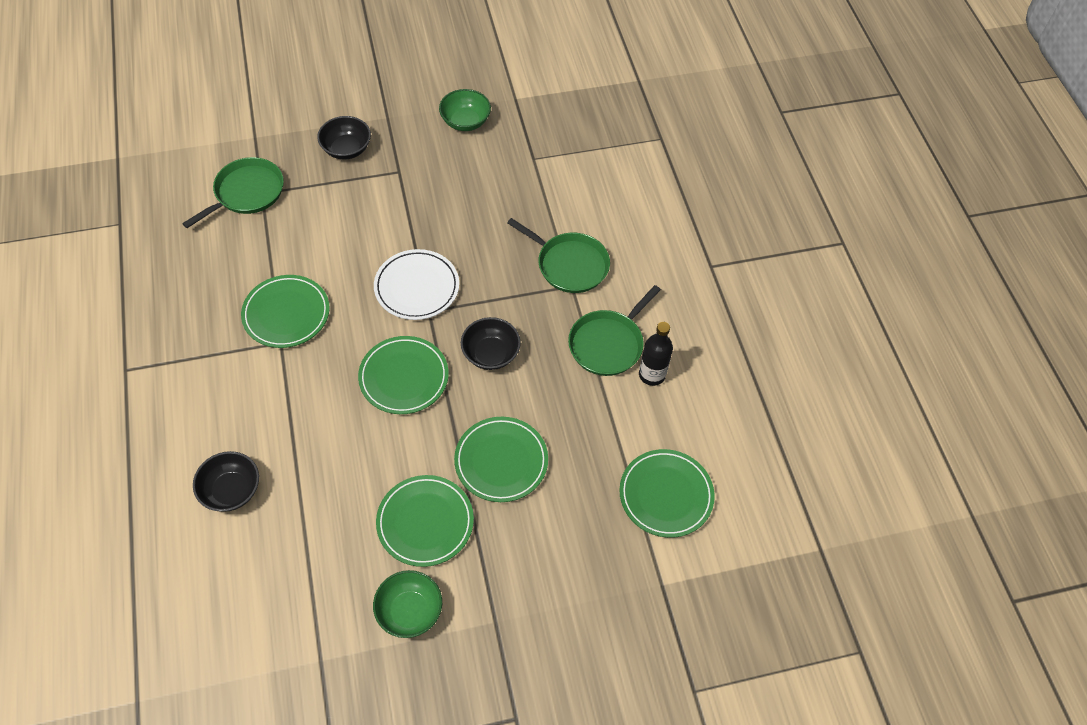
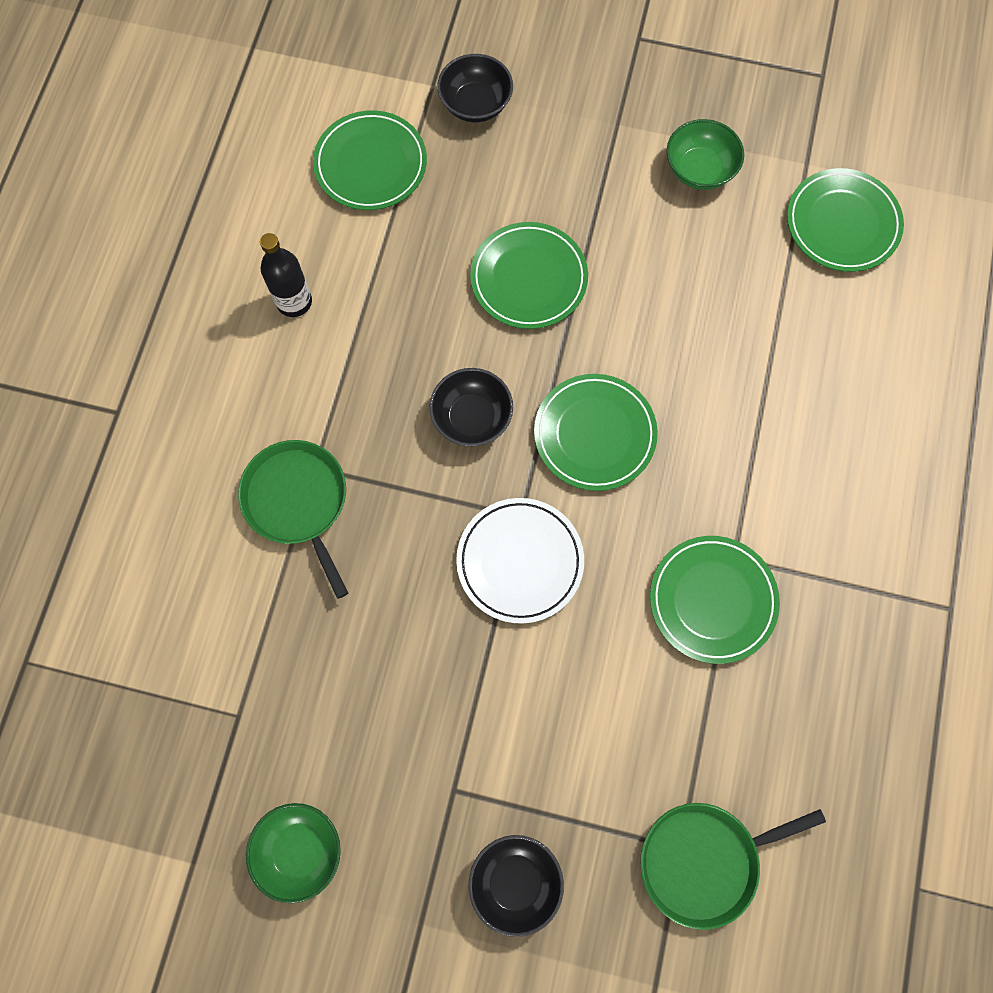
camera: 150 degrees left, 15 degrees up
black bowl [193,451,259,512] -> black bowl moved to [437,54,513,122]
green plate [376,475,474,567] -> green plate moved to [787,168,904,272]
green pan [568,285,661,376] -> none

